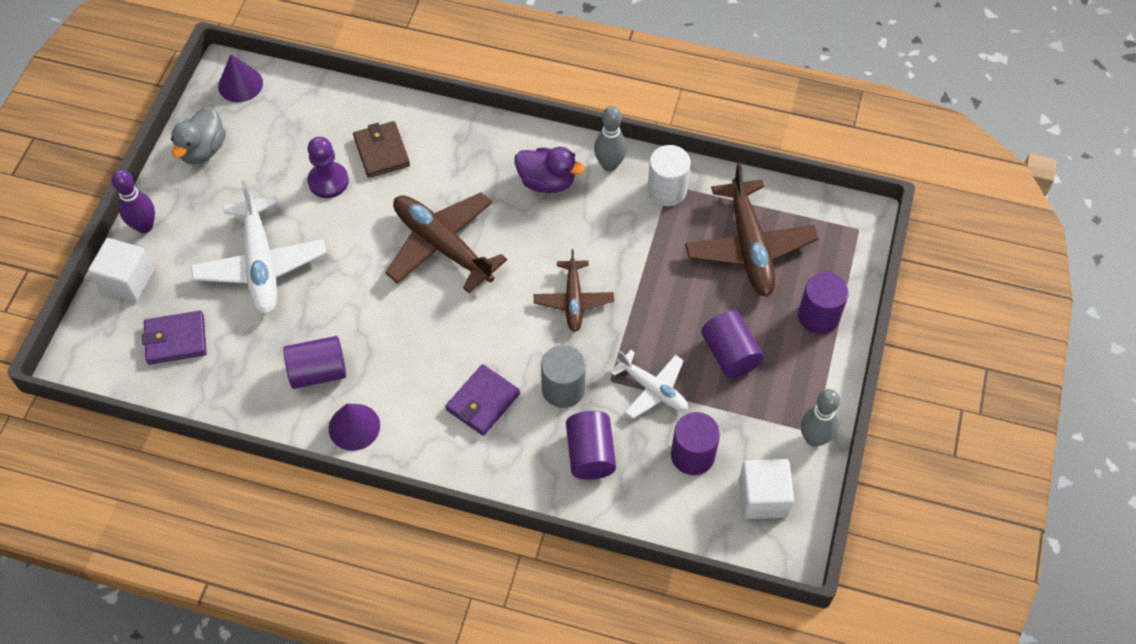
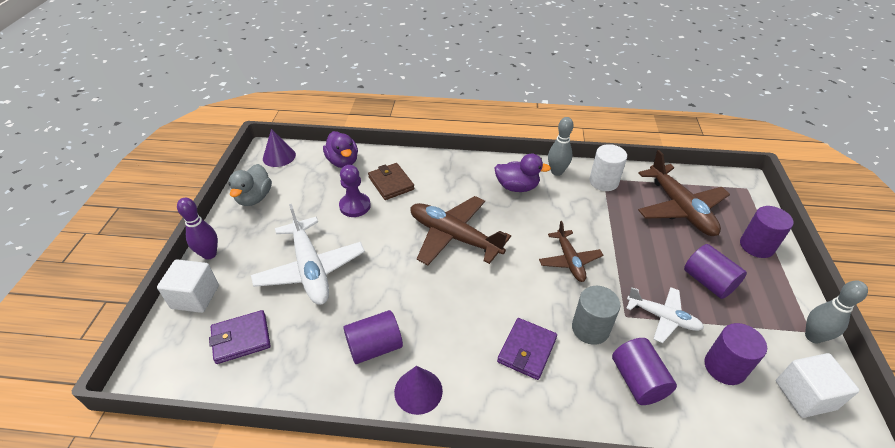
camera: 10 degrees left, 15 degrees down
none -> purple duck [323,131,358,168]

